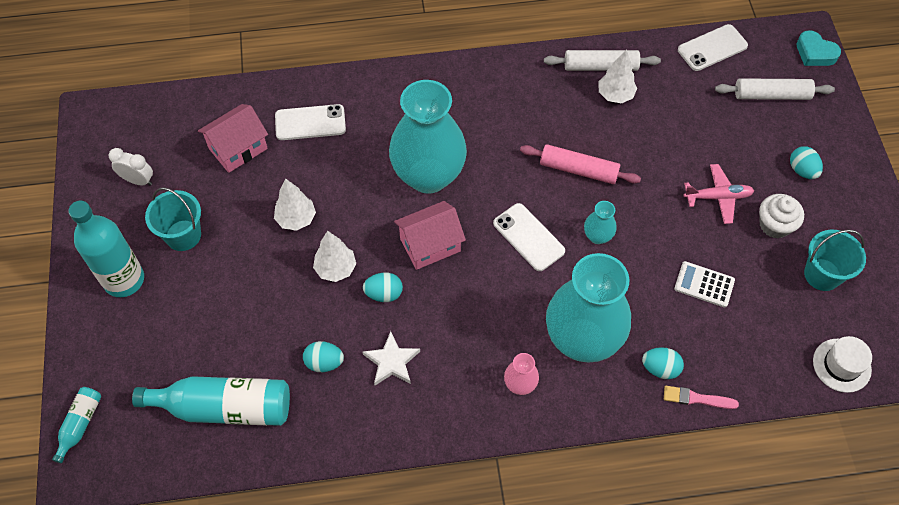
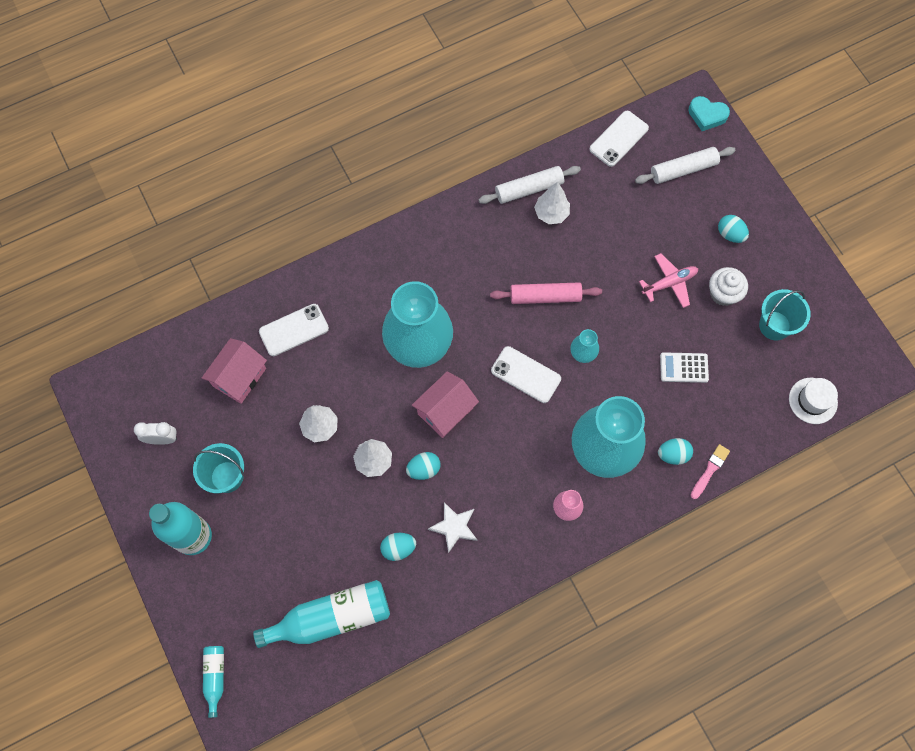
camera: 20 degrees left, 10 degrees up
pink brush [664,386,739,409] -> pink brush turned 135 degrees clockwise [690,444,730,499]

